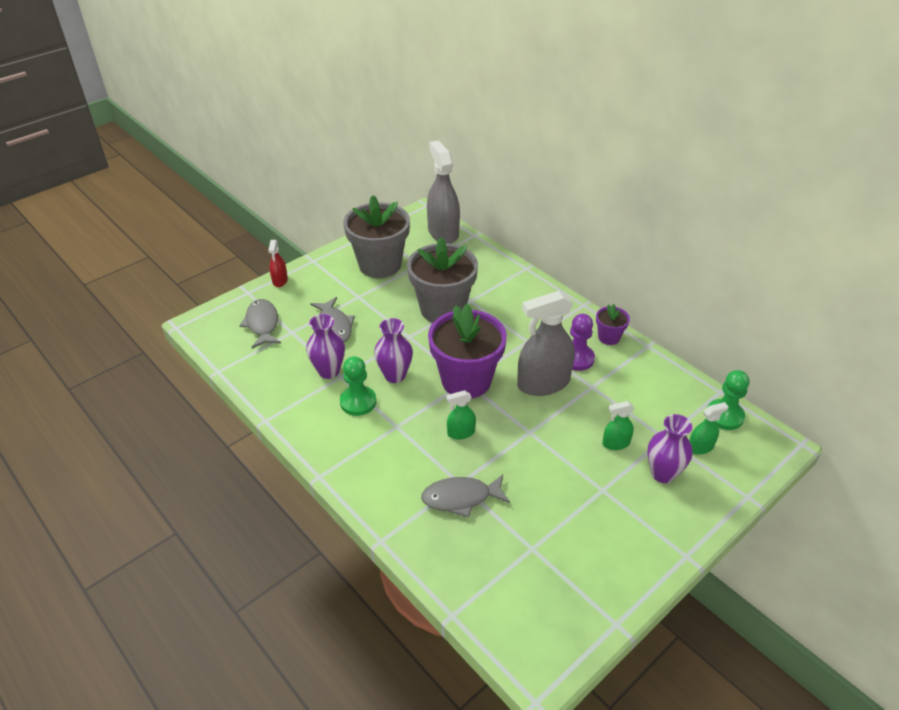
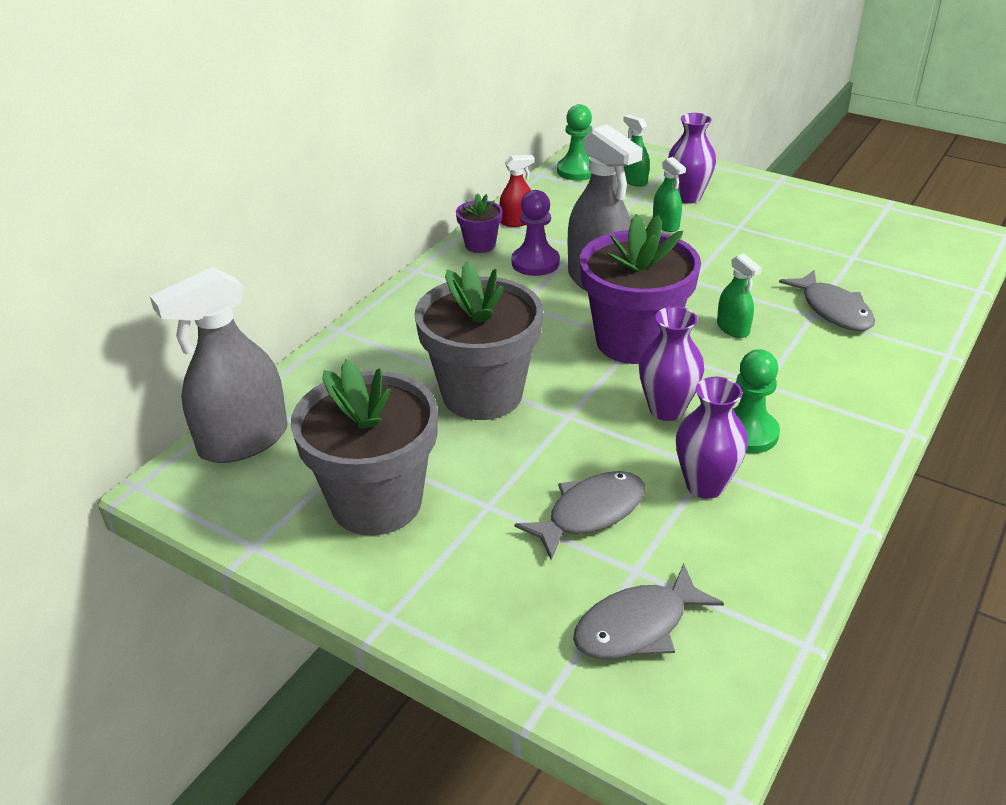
camera: 105 degrees left, 5 degrees down
red spray bottle [268,240,288,287] -> red spray bottle moved to [499,155,535,227]

